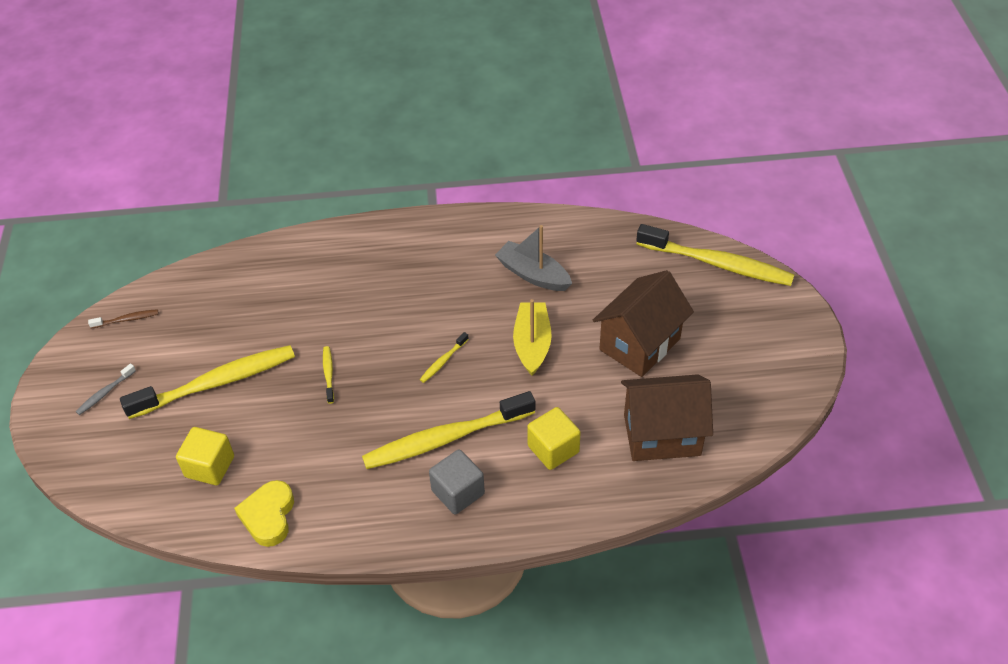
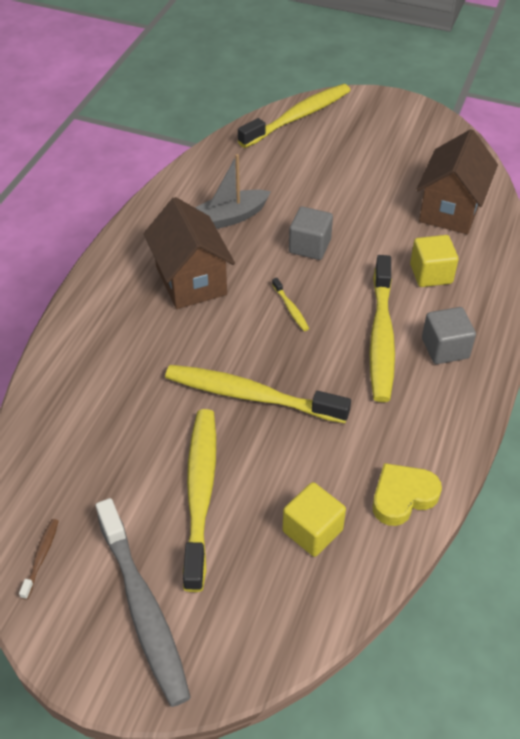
camera: 65 degrees left, 0 degrees up
grey toothbrush [75,363,136,415] -> grey toothbrush [96,498,191,707], size x2.44
yellow heart [234,480,294,547] -> yellow heart turned 120 degrees clockwise [373,463,442,526]
yellow toothbrush [323,346,334,404] -> yellow toothbrush [165,365,351,423], size x2.44
yellow boat [513,299,552,376] -> grey cube [289,206,333,260]
brown house [593,270,694,377] -> brown house moved to [144,197,235,309]

